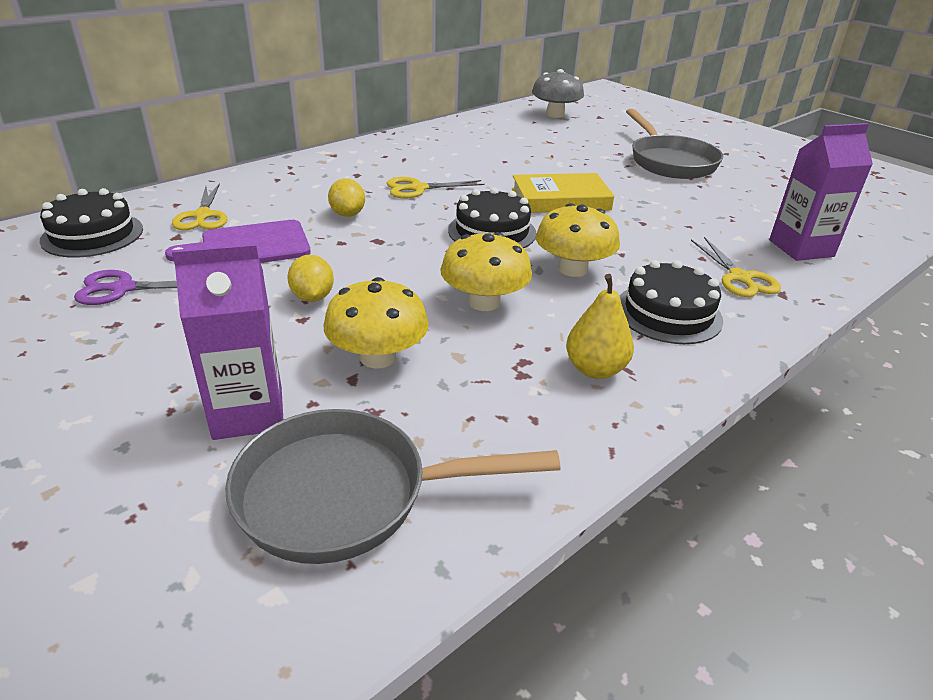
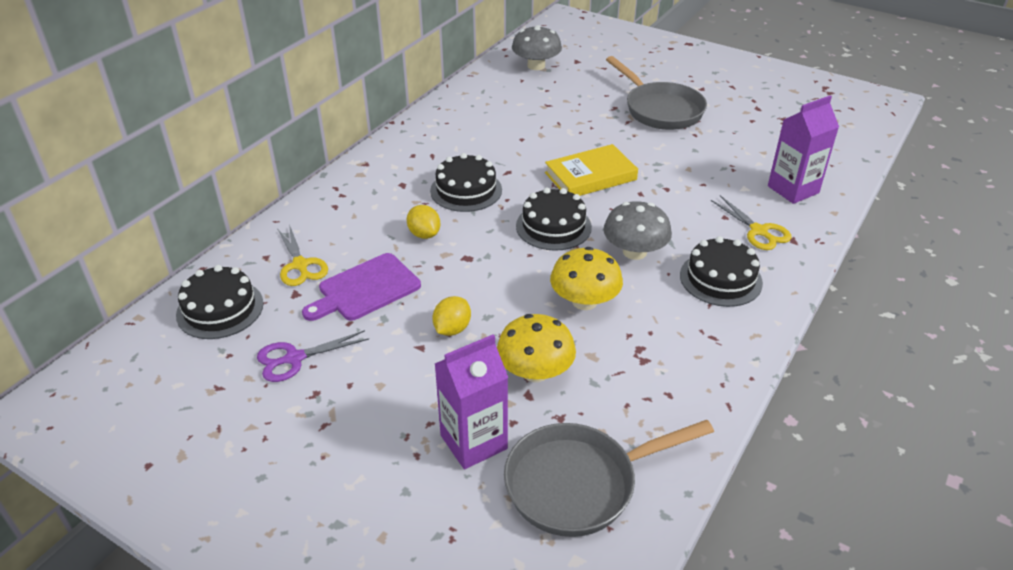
camera: 15 degrees left, 5 degrees up
yellow lemon [287,255,334,302] -> yellow lemon turned 60 degrees clockwise [432,296,471,336]
yellow scissors [386,177,485,199] -> black cake [430,153,502,212]
yellow mushroom [536,203,620,277] -> grey mushroom [604,201,672,260]
yellow pear [566,274,634,379] -> none

